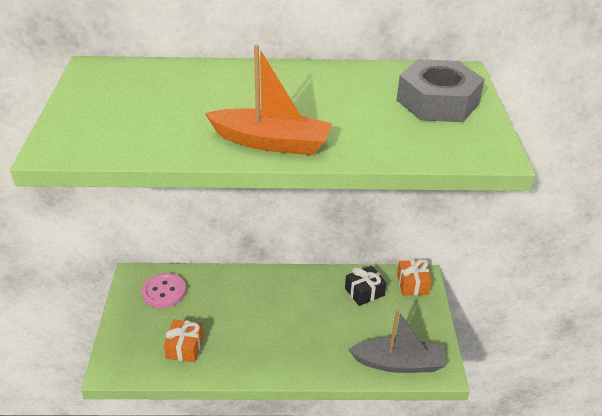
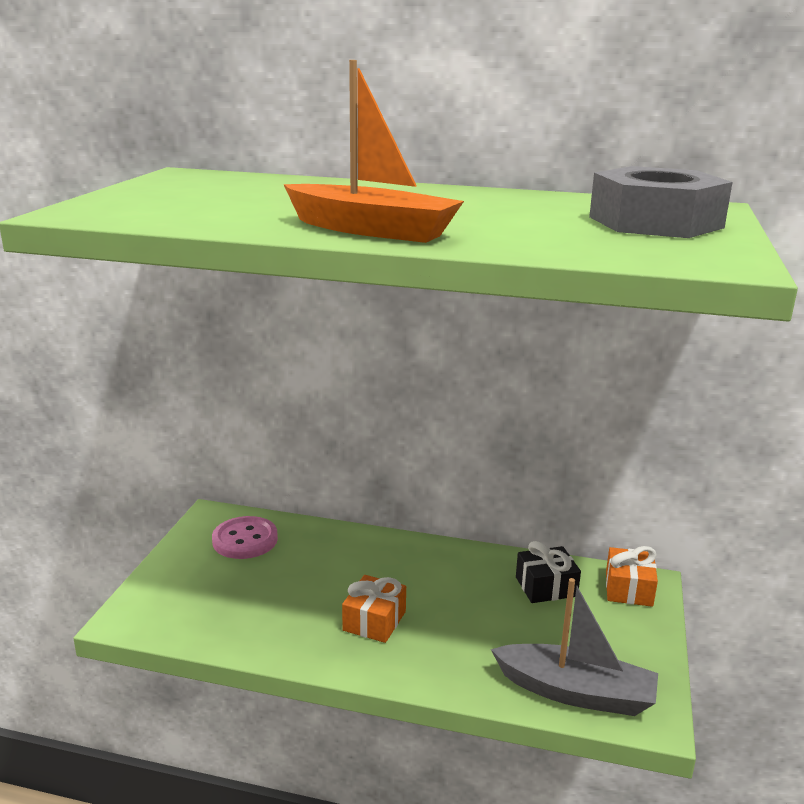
camera: 15 degrees right, 15 degrees down
orange gift [164,320,203,362] -> orange gift moved to [342,575,406,643]

